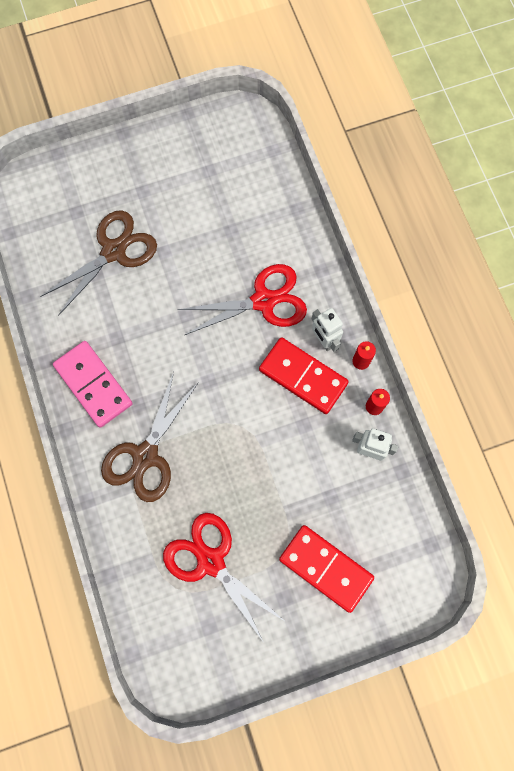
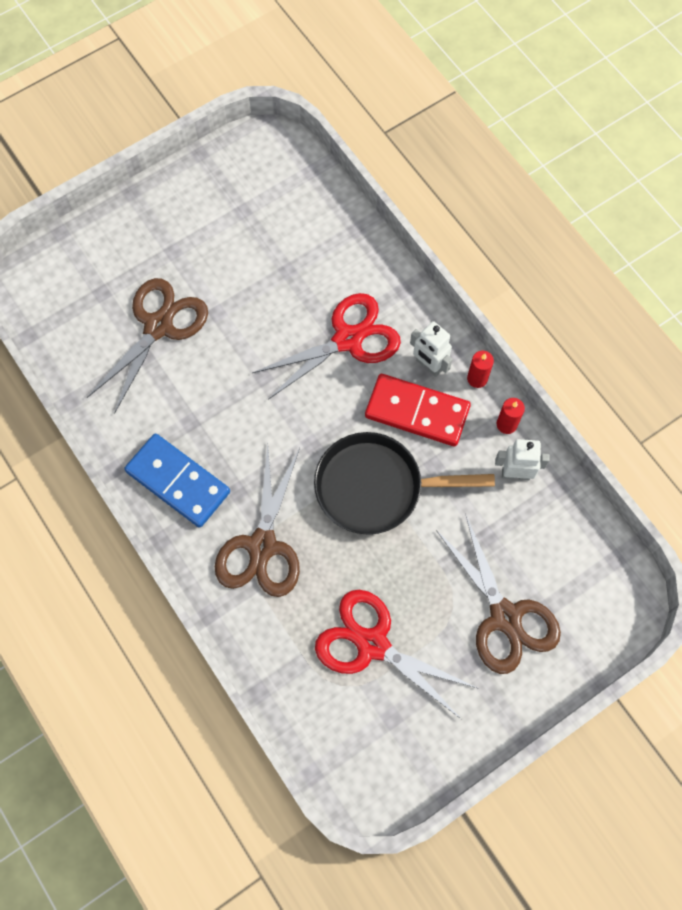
camera: 15 degrees left, 5 degrees down
pink domino [53,341,133,428] -> blue domino [124,433,230,528]
red domino [279,525,374,613] -> brown scissors [436,514,561,674]
none -> black pan [314,432,495,535]

